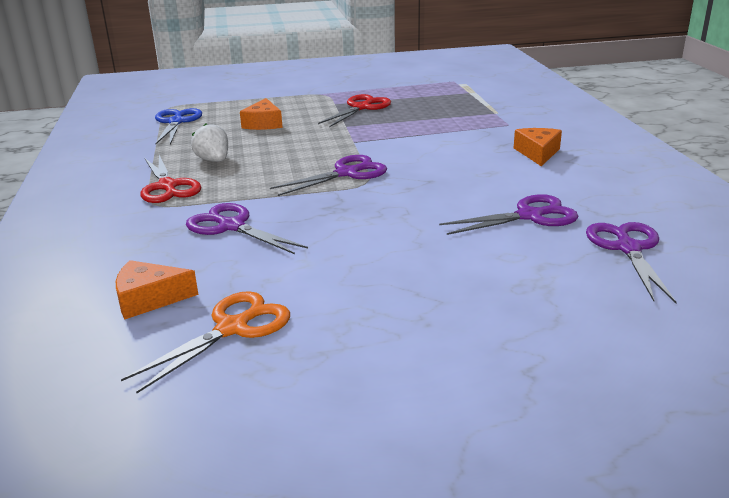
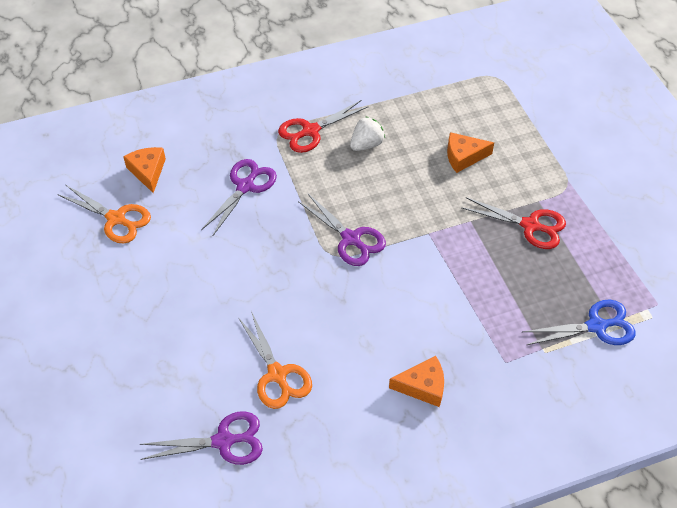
camera: 80 degrees right, 25 degrees up
blue scissors [155,108,202,144] -> blue scissors moved to [523,300,636,345]
purple scissors [439,194,578,235] -> orange scissors [238,311,312,409]

